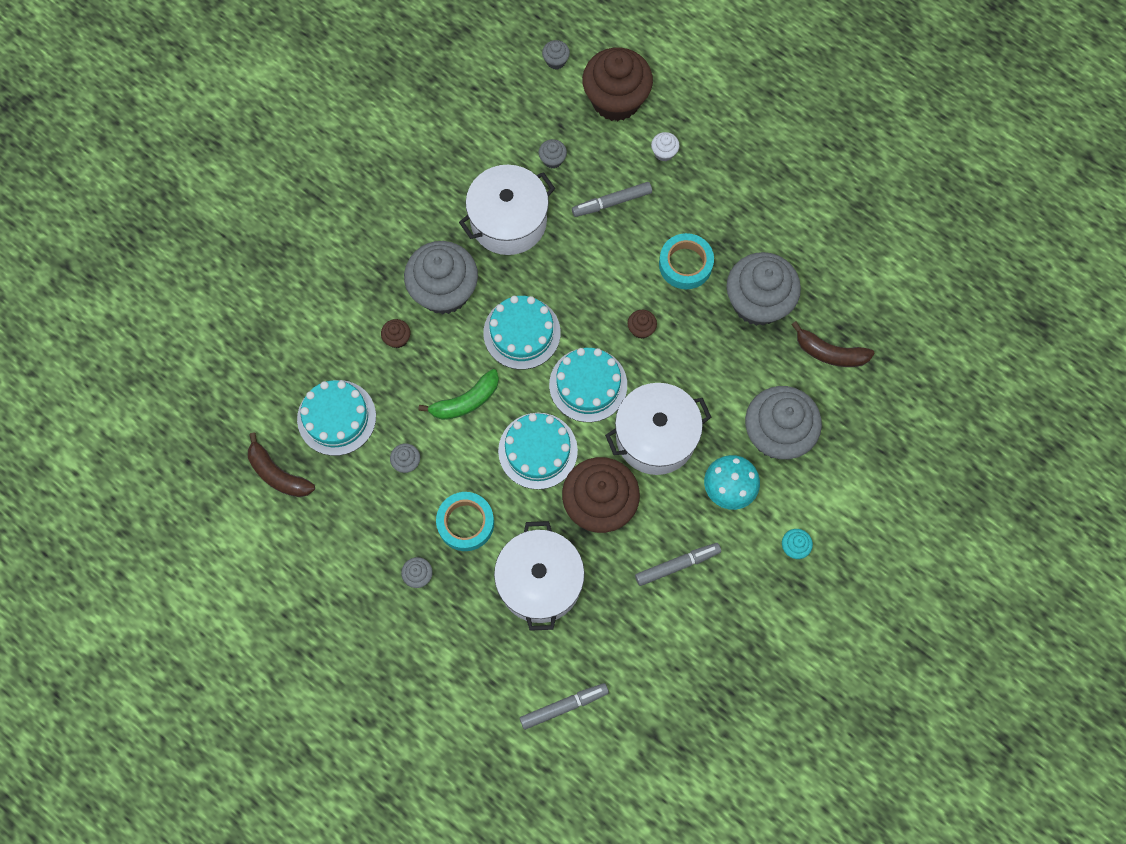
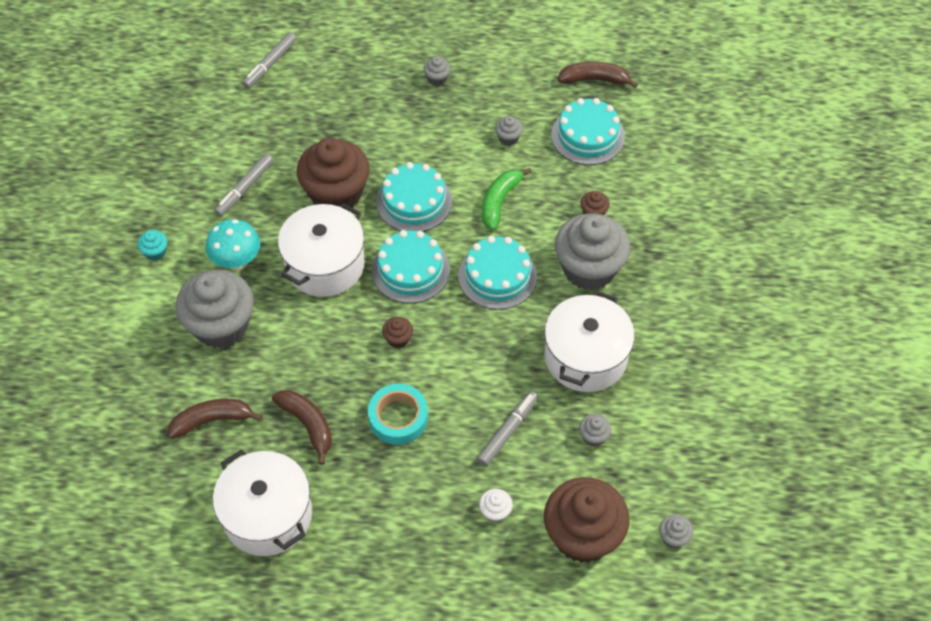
camera: 145 degrees right, 15 degrees down
turquoise tape [436,492,494,551] -> none
white pot [494,521,585,631] -> white pot moved to [213,449,312,556]
grey cupcake [726,252,801,326] -> brown banana [272,390,332,465]

